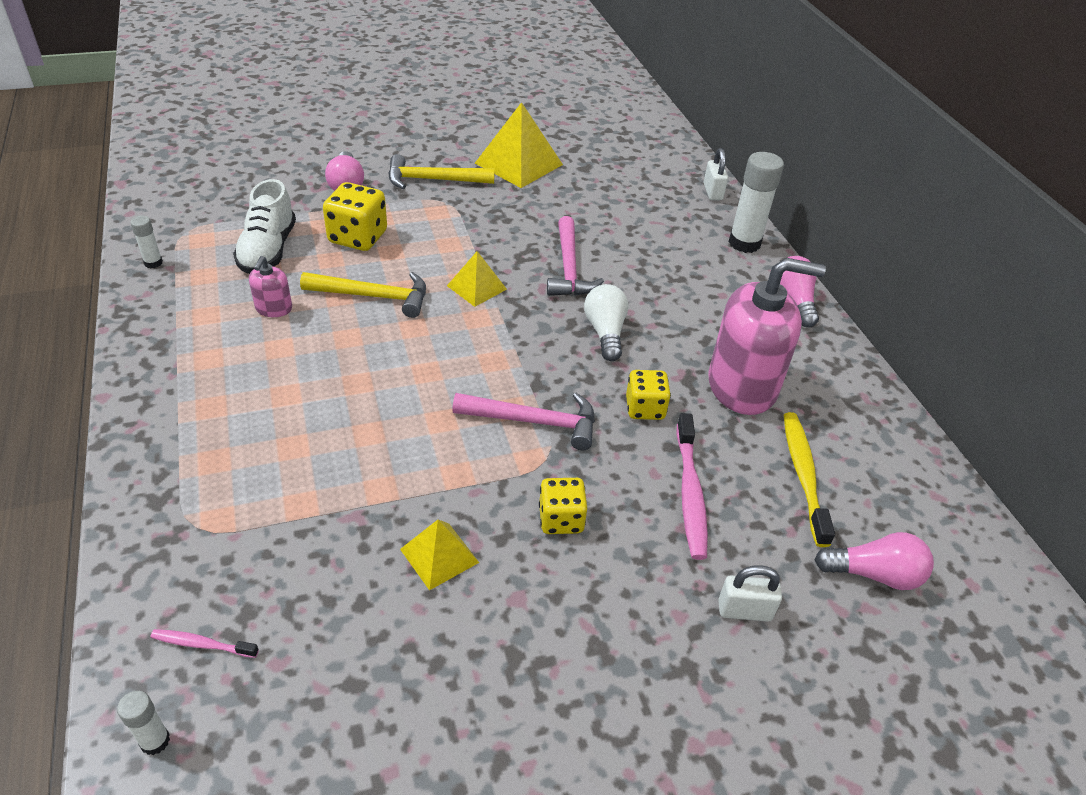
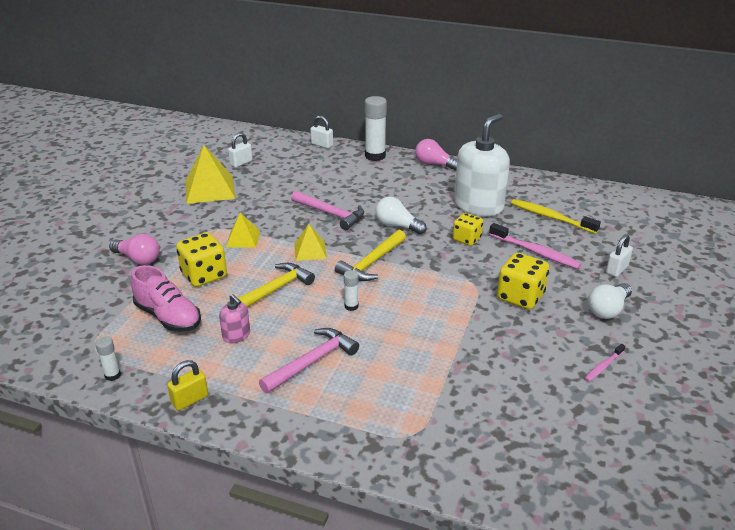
camera: 50 degrees left, 10 degrees down
white glue stick [117,691,170,755] -> white glue stick moved to [344,270,358,311]
pink toothbrush [150,629,259,658] -> pink toothbrush moved to [585,344,625,382]
white shoe [233,179,296,274] -> pink shoe [131,265,201,332]
yellow hammer [388,154,495,189] -> yellow hammer moved to [335,230,406,281]
yellow pyramid [400,520,479,590] -> yellow pyramid moved to [226,212,260,248]
pink hammer [452,393,595,450] -> pink hammer moved to [259,328,359,394]
yellow dice [539,478,587,534] -> yellow dice [497,252,549,309], size x1.52
pink soap dispenser [708,258,826,415] -> white soap dispenser [454,114,510,216]
pink light bulb [815,532,934,590] -> none
none -> yellow padlock [167,360,208,411]
none -> white padlock [228,132,253,168]
none -> white light bulb [588,283,632,319]

